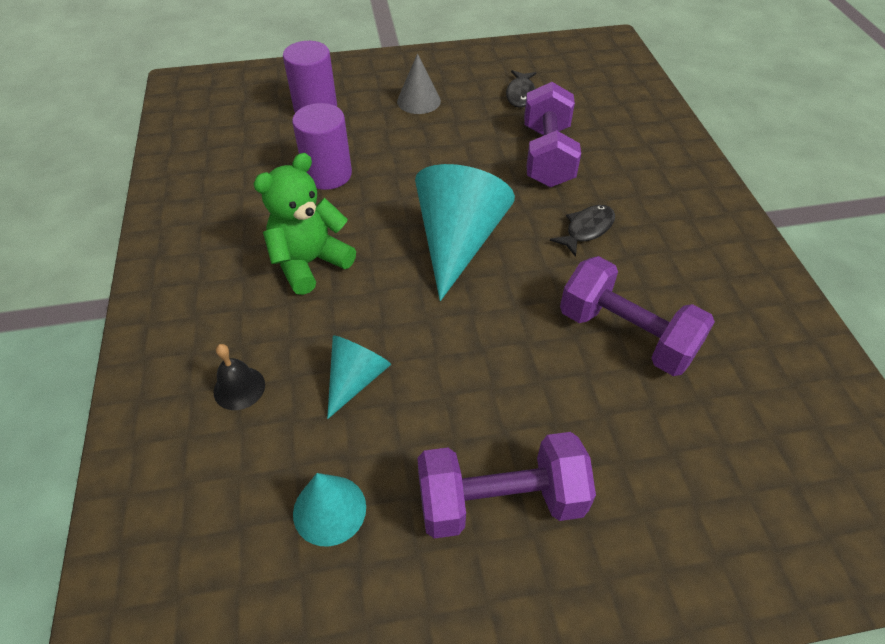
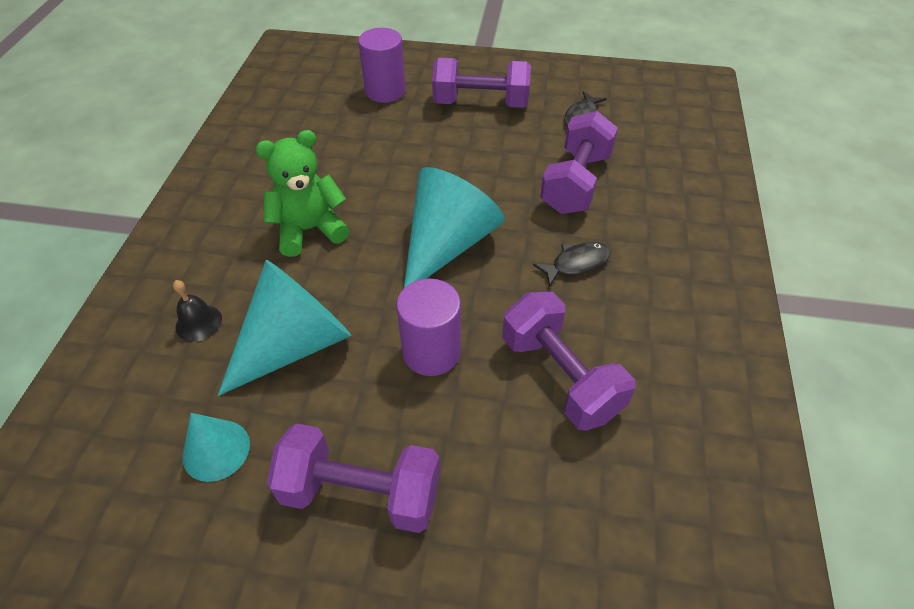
camera: 20 degrees right, 0 degrees up
purple cylinder [292,103,352,190] -> purple cylinder moved to [396,279,461,376]
turquoise cone [327,335,391,419] -> turquoise cone [218,260,351,396], size x1.83
grey cone [397,54,441,114] -> purple dumbbell [432,58,531,108]

